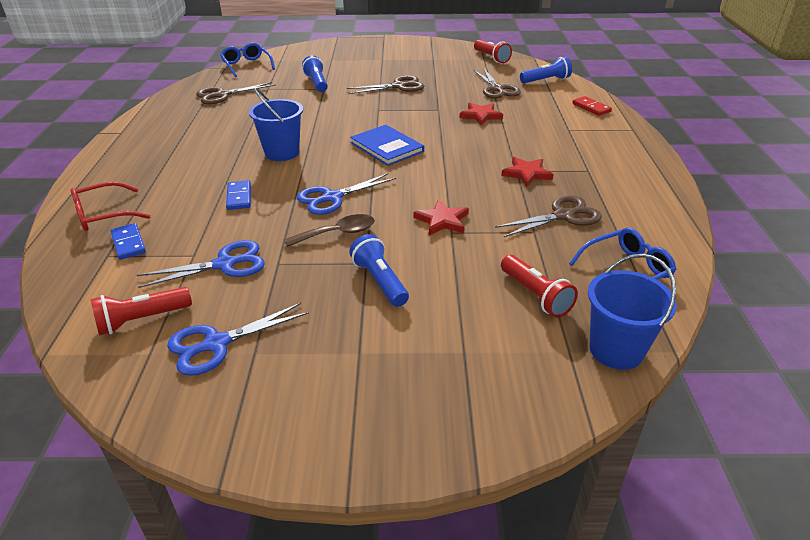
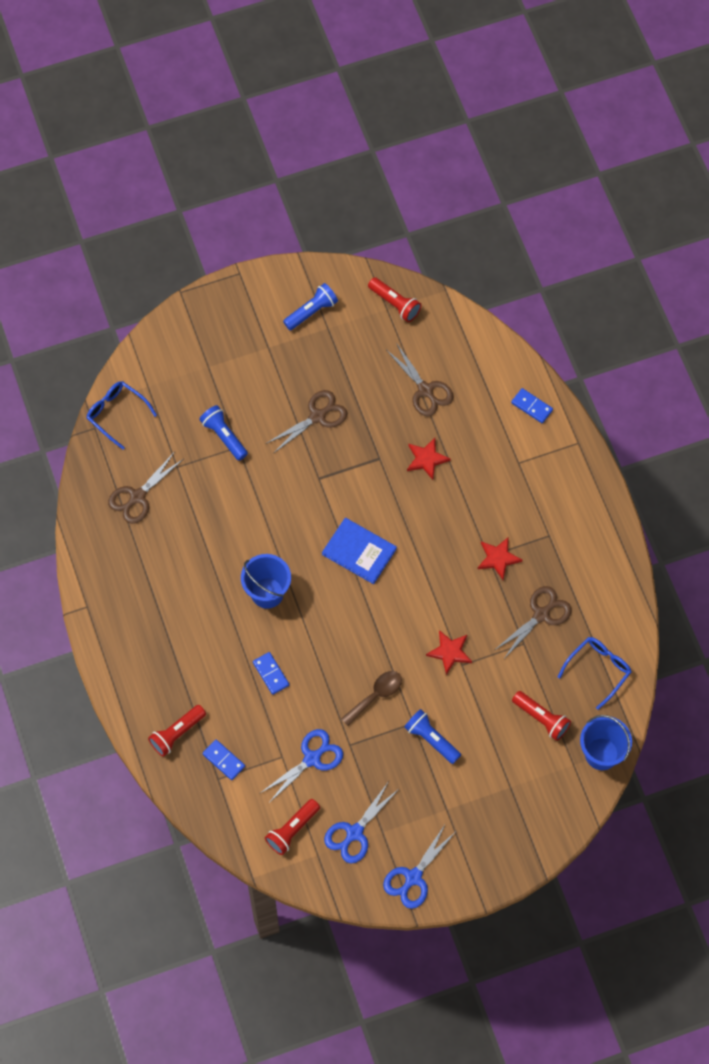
camera: 20 degrees left, 30 degrees up
red glasses [71,181,151,231] -> red flashlight [148,705,206,757]
blue scissors [297,173,396,215] -> blue scissors moved to [383,823,455,909]
blue flashlight [520,57,572,83] -> blue flashlight moved to [283,283,338,330]
red domino [572,96,612,116] -> blue domino [511,388,553,423]

